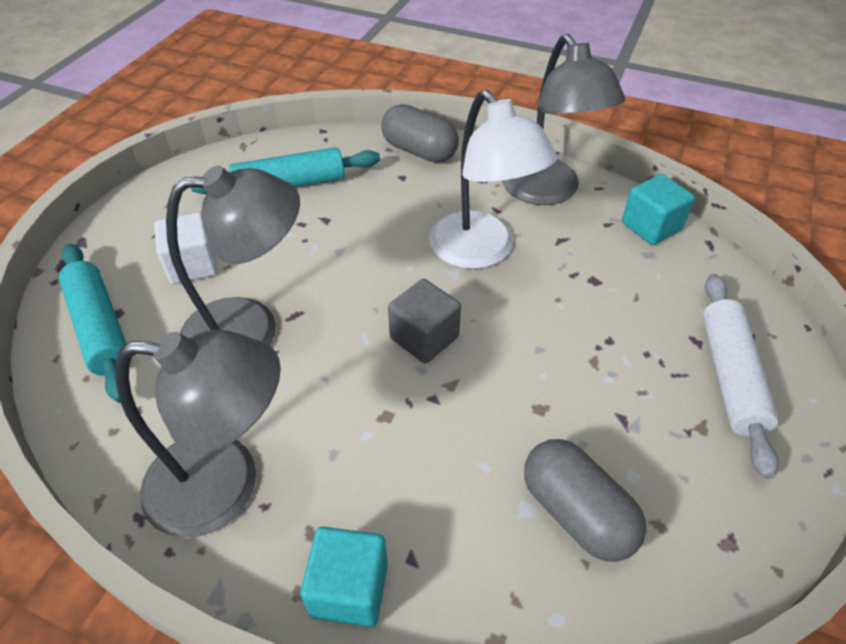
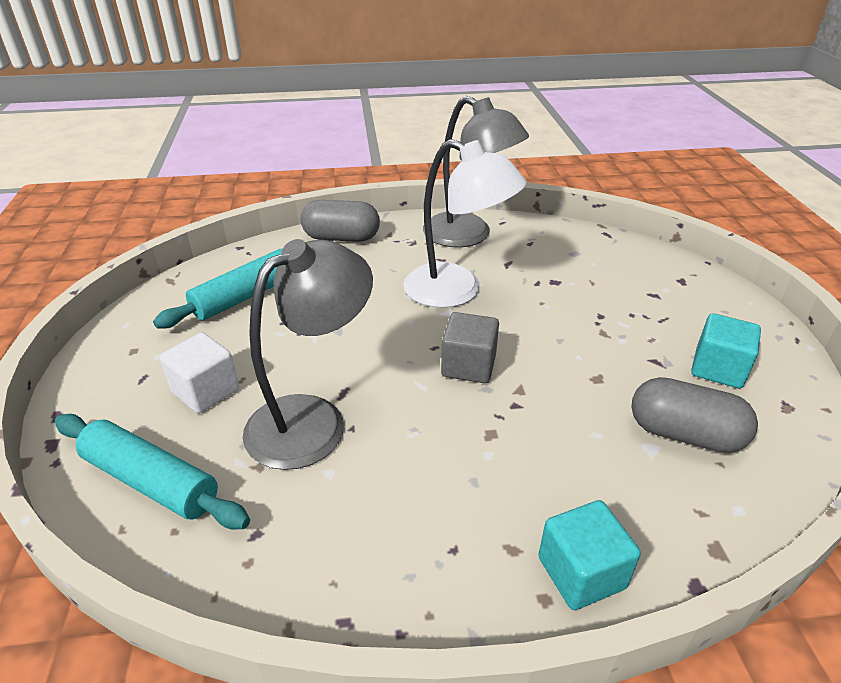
camera: 30 degrees left, 10 degrees down
grey lamp [116,330,281,538] -> none
turquoise cube [622,174,695,245] -> turquoise cube moved to [691,313,761,388]
white rolling pin [702,274,779,479] -> none

